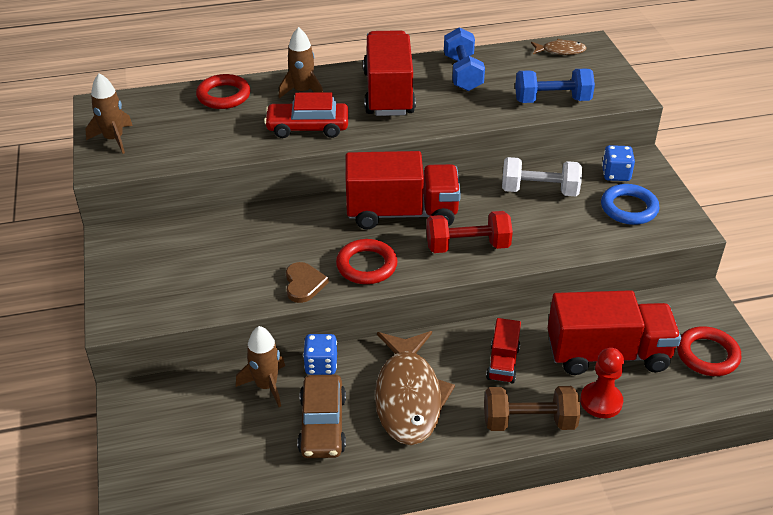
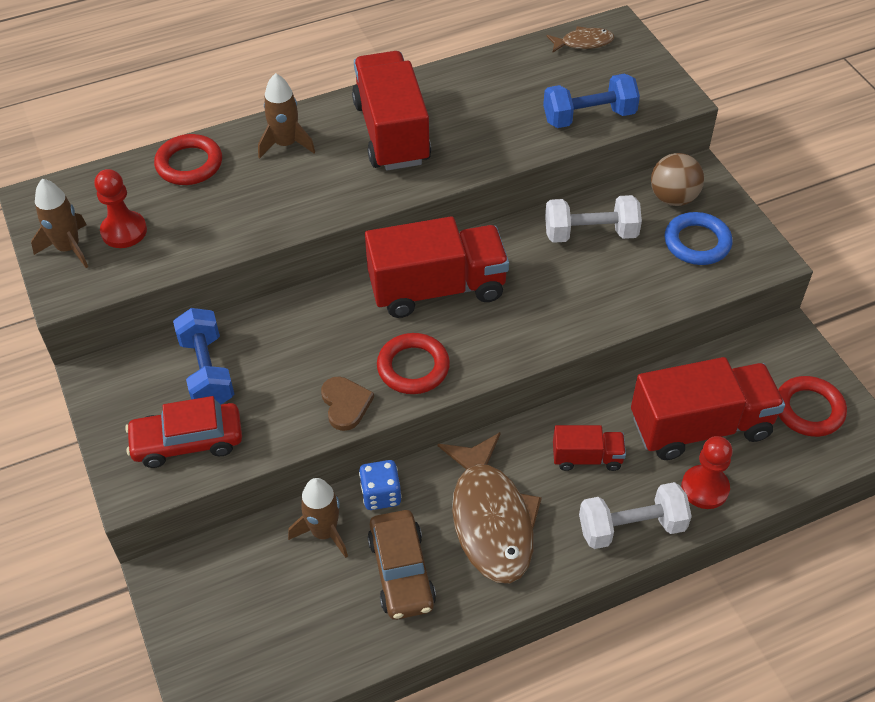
camera: 10 degrees left, 10 degrees up
red car [264,92,349,138] -> red car moved to [125,396,242,468]
red dumbbell [426,211,513,253] -> none
blue dumbbell [444,27,485,91] -> blue dumbbell moved to [173,308,235,404]
brown dumbbell [484,386,581,431] -> white dumbbell [579,482,692,549]
red truck [486,318,521,383] -> red truck turned 90 degrees counterclockwise [553,425,626,471]
blue dice [602,145,635,181] -> brown ball [651,153,704,206]
none -> red pawn [94,169,147,248]

